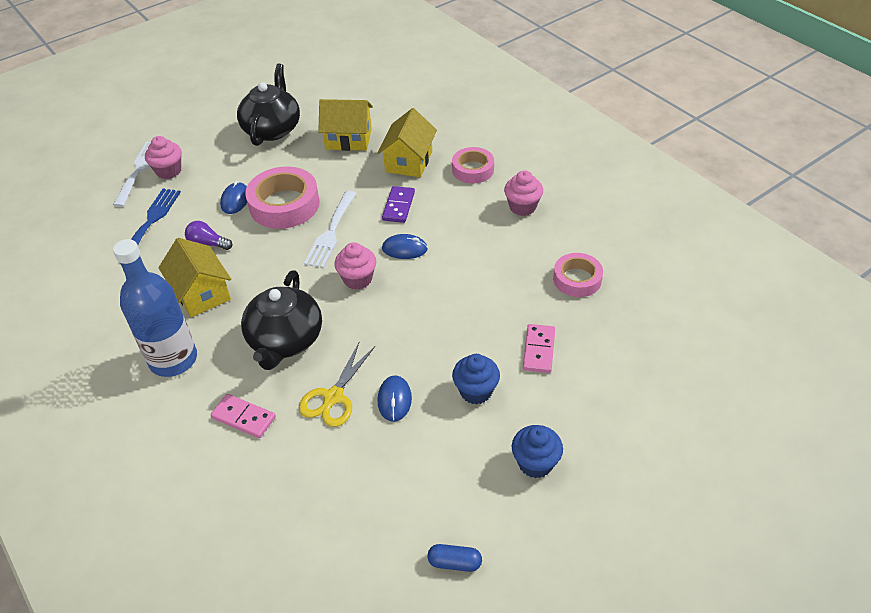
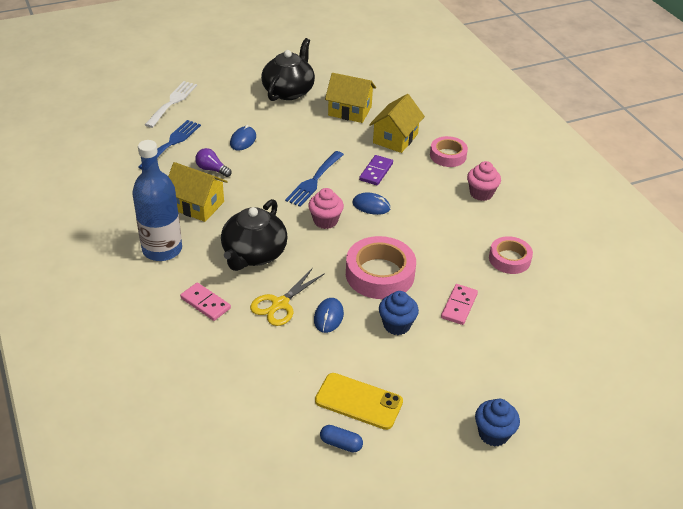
camera: 10 degrees right, 5 degrees down
pink cupcake [145,136,182,179] -> none
yellow house [158,238,231,317] -> yellow house turned 45 degrees counterclockwise [168,162,228,222]
pink tape [245,166,320,229] -> pink tape moved to [346,236,416,299]
white fork [304,191,356,268] -> blue fork [285,151,344,207]
blue cupcake [512,425,563,478] -> blue cupcake moved to [475,399,520,447]
none -> yellow phone [315,373,403,430]

